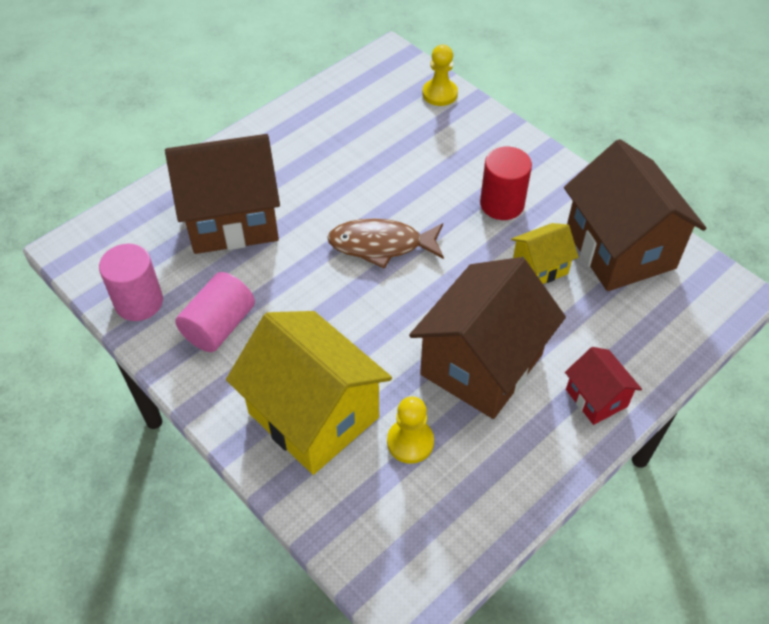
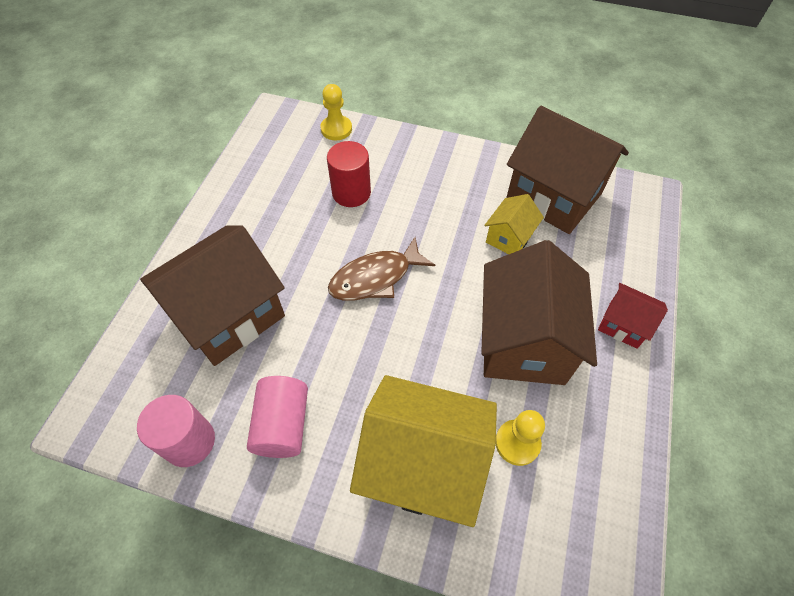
camera: 30 degrees left, 5 degrees up
red cylinder [480,147,532,220] -> red cylinder moved to [327,141,371,207]

